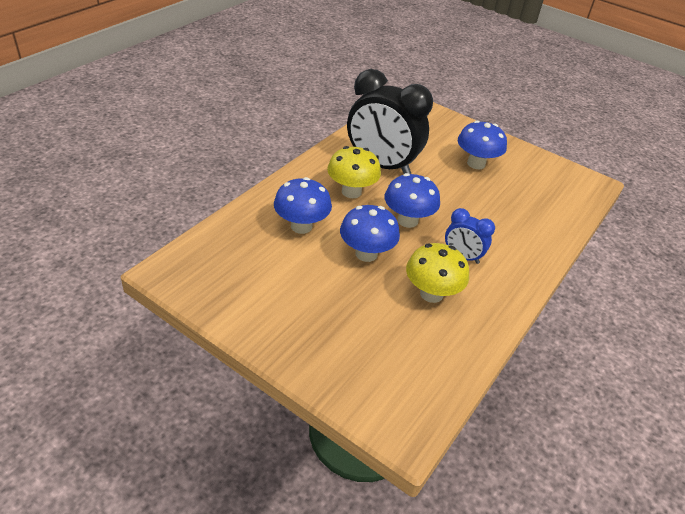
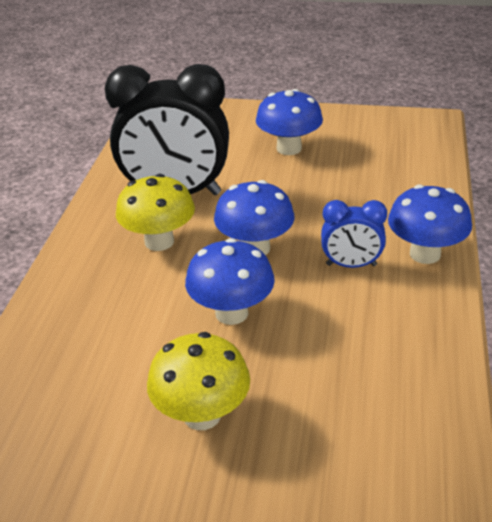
camera: 20 degrees left, 5 degrees down
blue mushroom [274,177,332,234] -> blue mushroom moved to [388,184,472,264]
yellow mushroom [406,243,469,303] -> yellow mushroom moved to [147,332,250,430]

